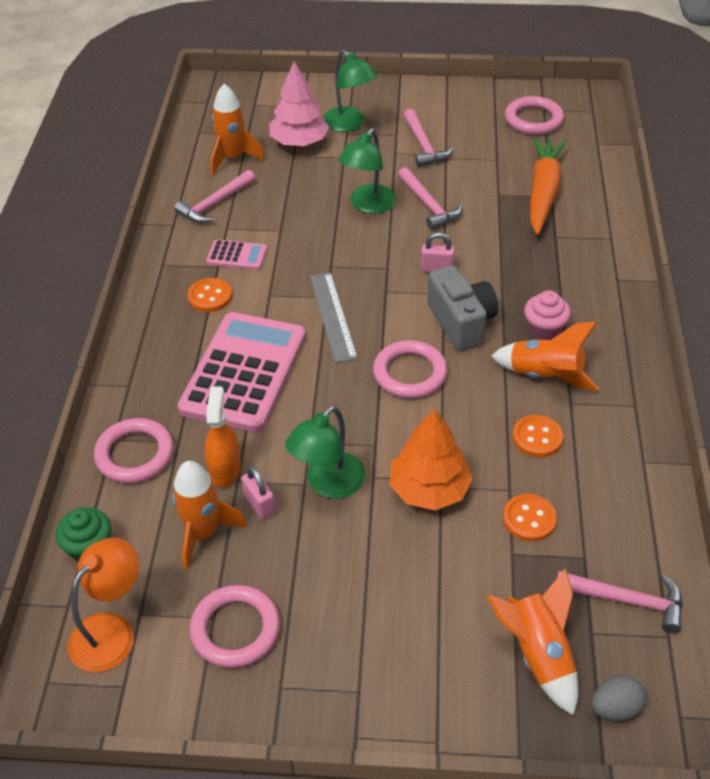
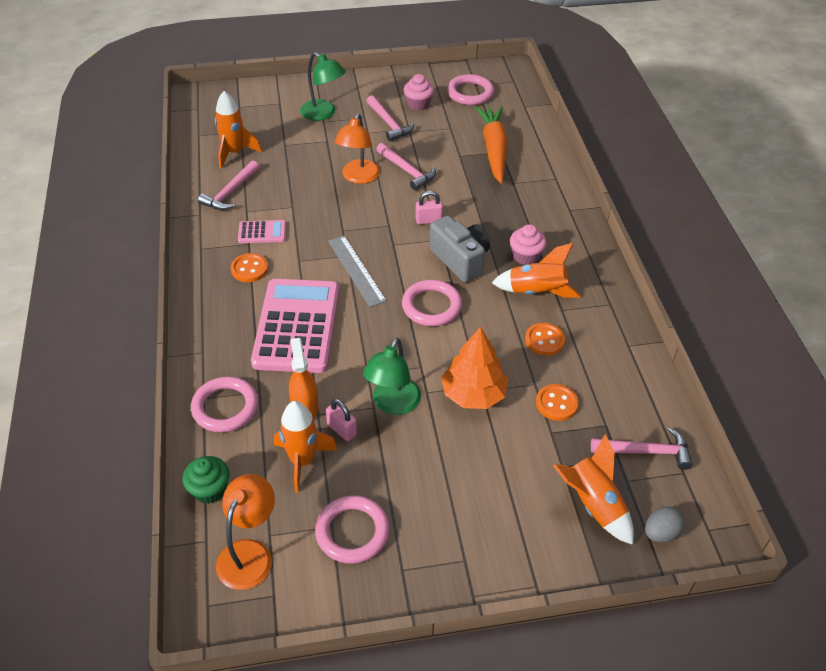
camera: 15 degrees left, 0 degrees up
pink tree [270,61,329,146] -> none
green lamp [339,128,396,214] -> orange lamp [335,113,380,184]
none -> pink cupcake [404,74,434,110]

